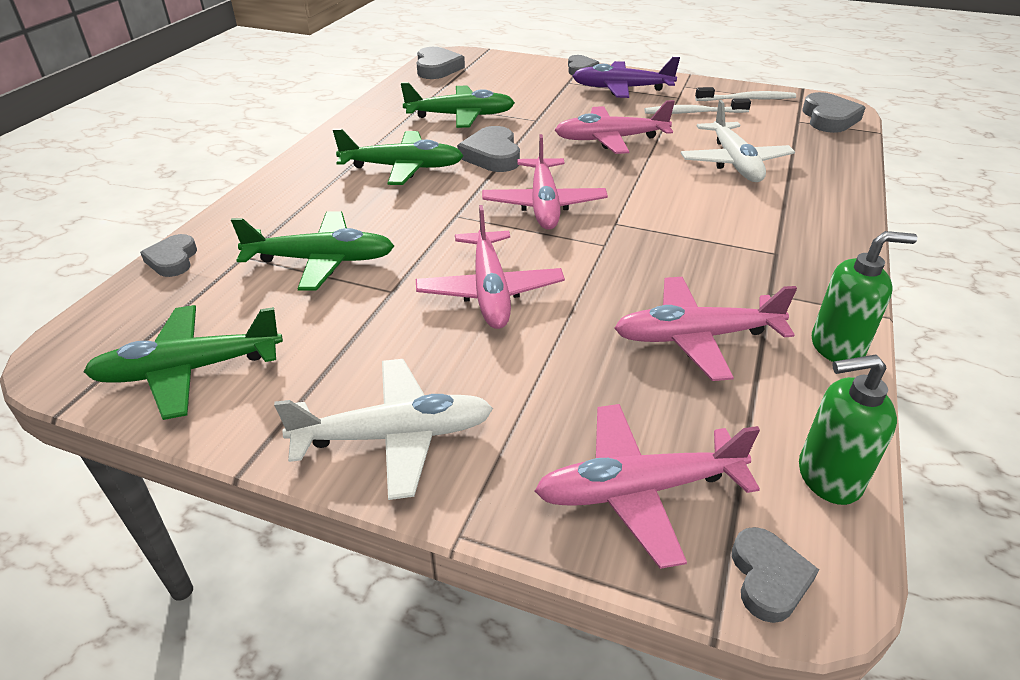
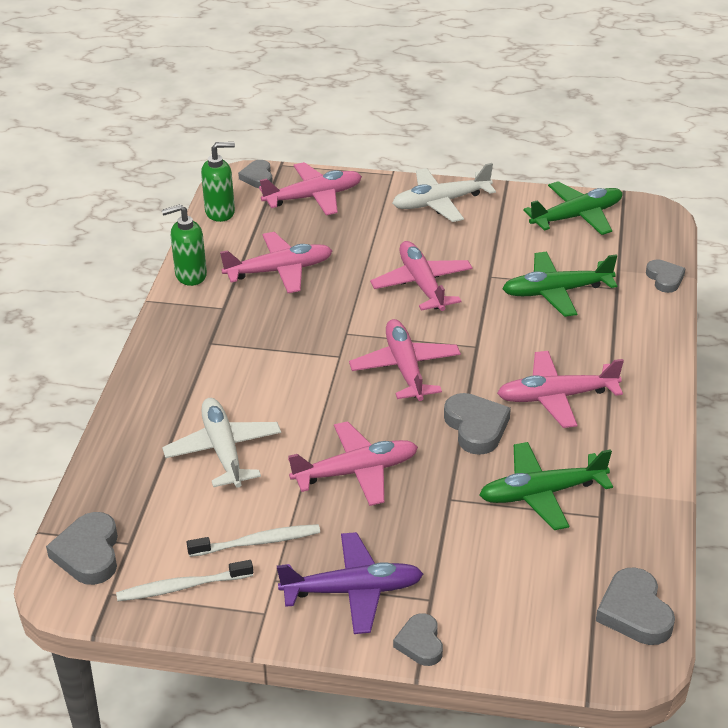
camera: 170 degrees right, 0 degrees up
green plane [333,129,464,185] -> pink plane [497,351,624,428]

